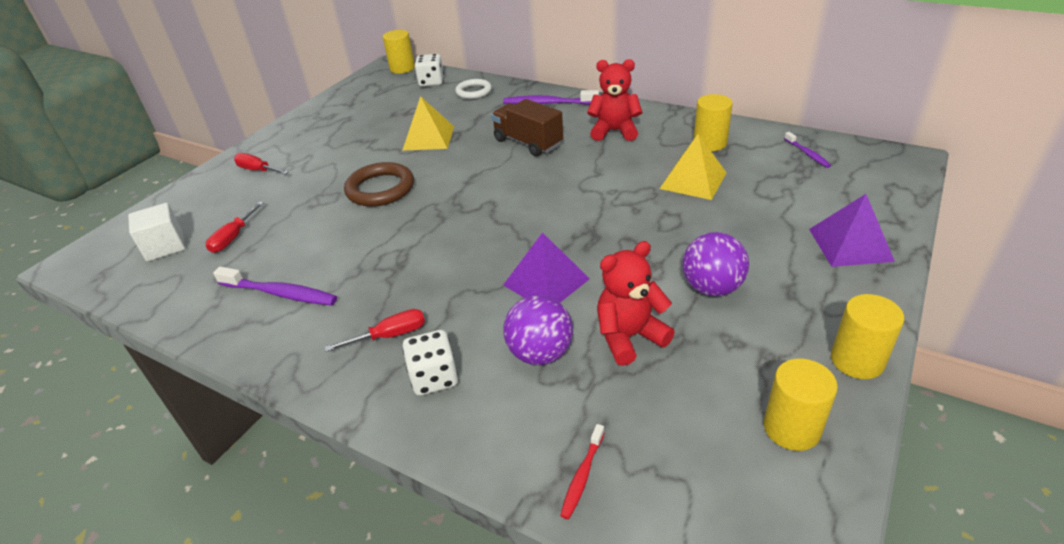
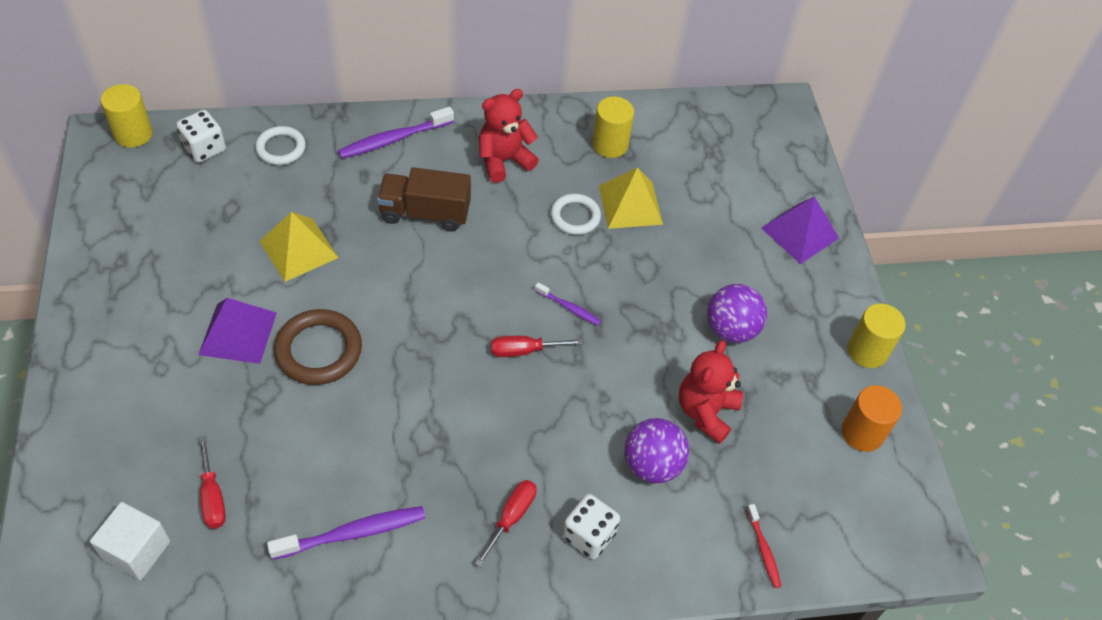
camera: 45 degrees left, 15 degrees up
red screwdriver [234,153,288,174] -> red screwdriver moved to [491,336,583,357]
purple pyramid [503,232,590,303] -> purple pyramid moved to [198,298,277,364]
yellow cylinder [764,358,838,451] -> orange cylinder [842,385,902,452]
purple toothbrush [784,132,831,168] -> purple toothbrush moved to [535,282,602,326]
none -> white ring [551,194,601,235]

